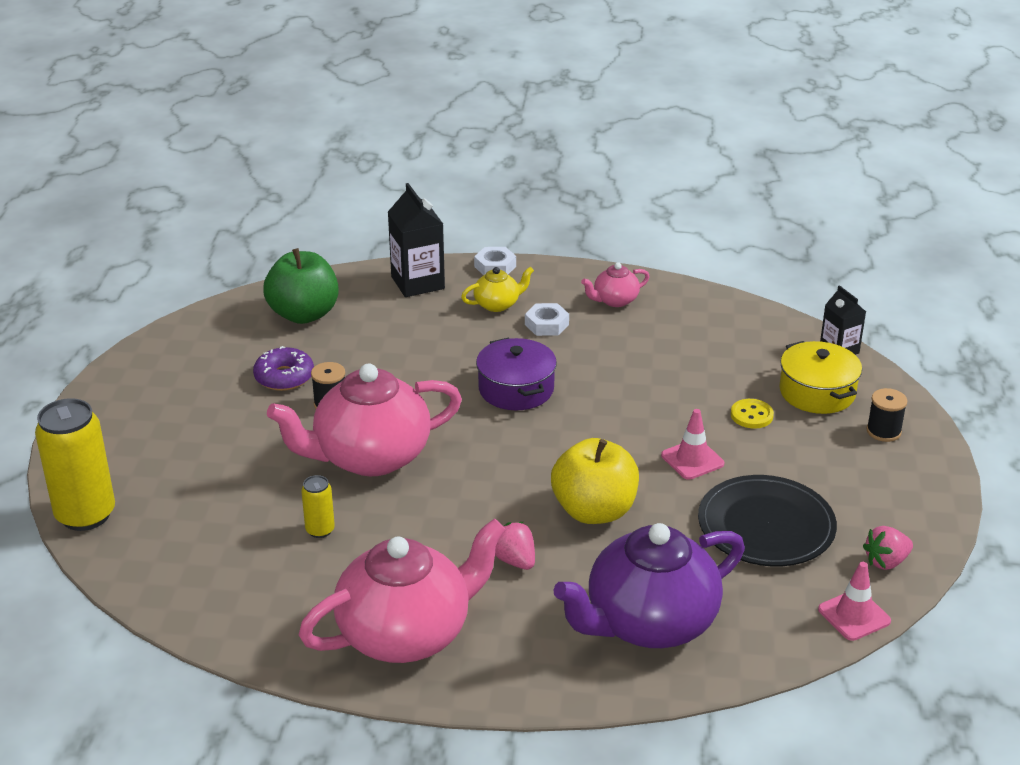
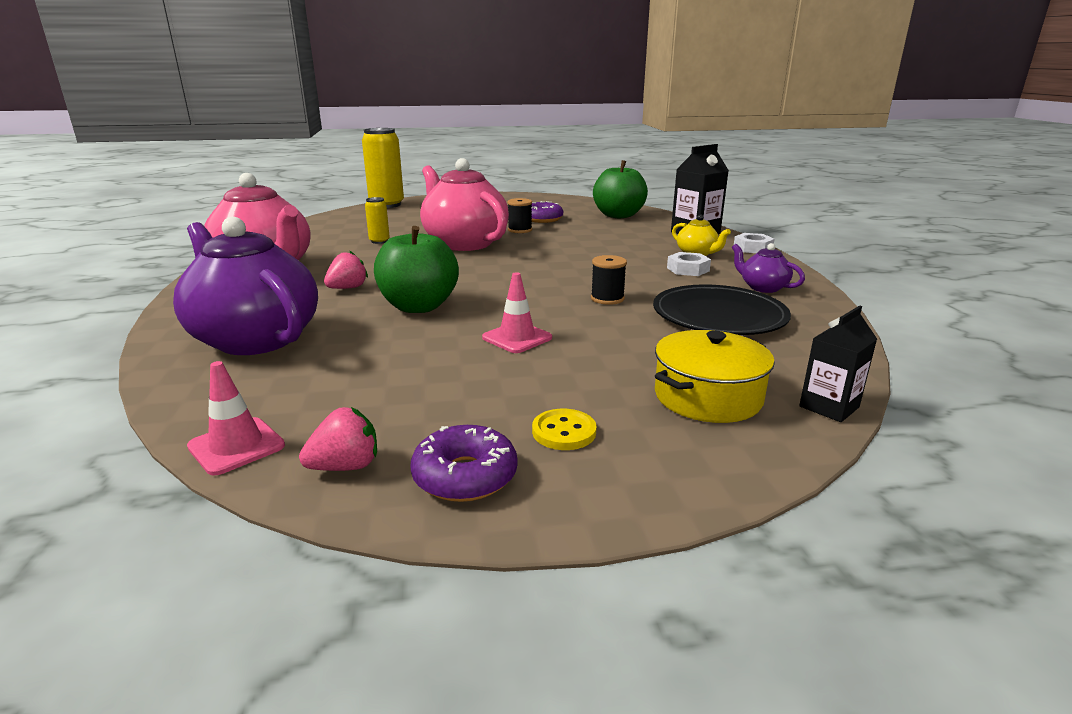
camera: 75 degrees right, 10 degrees down
purple pot [476,338,557,410] -> none
yellow apple [551,438,639,524] -> green apple [374,226,459,313]
pink teapot [581,262,650,307] -> purple teapot [732,243,805,293]
black plate [698,475,837,566] -> black plate moved to [653,284,791,335]
yellow button [731,399,774,429] -> yellow button moved to [532,409,597,450]
pink strawberry [863,526,913,570] -> pink strawberry turned 105 degrees clockwise [299,407,377,471]
black spool [866,388,907,442] -> black spool moved to [591,255,627,305]
none -> purple donut [410,425,517,502]

